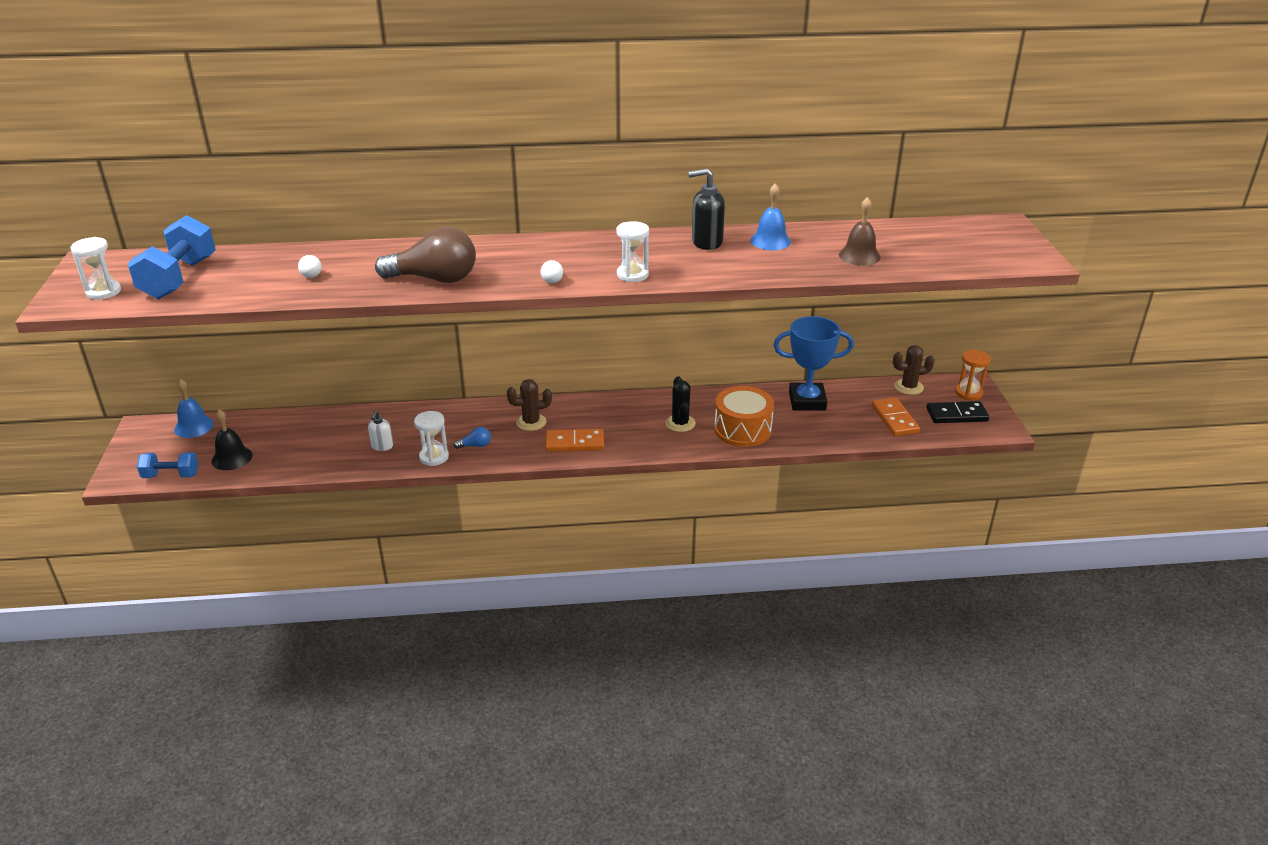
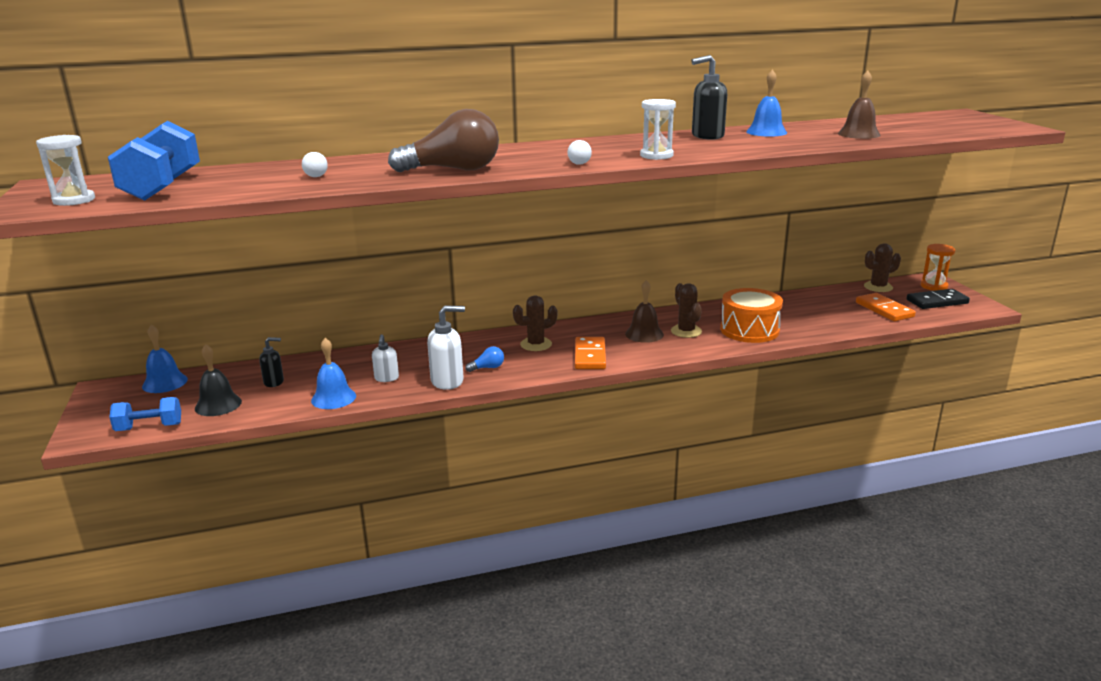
camera: 10 degrees left, 10 degrees down
white hourglass [414,411,449,466] -> white soap dispenser [427,306,465,390]
orange domino [545,429,604,452] -> orange domino turned 75 degrees counterclockwise [575,337,606,369]
black cactus [665,376,696,432] -> brown cactus [671,283,702,338]
blue trophy [773,316,854,411] -> none
none -> black soap dispenser [259,337,284,387]
none -> blue bell [311,338,356,409]
none -> brown bell [625,280,664,343]

